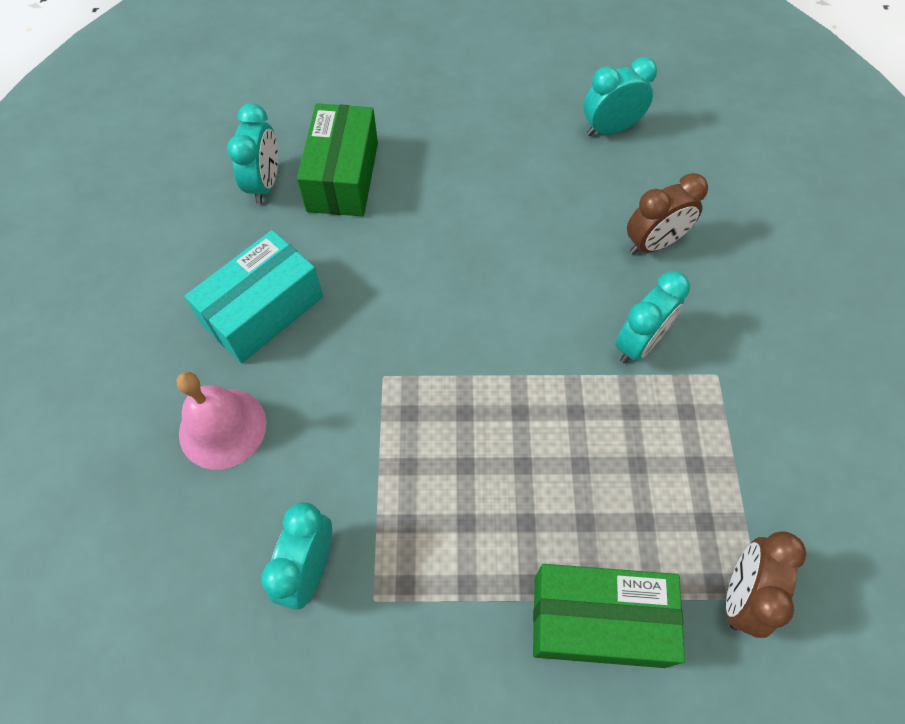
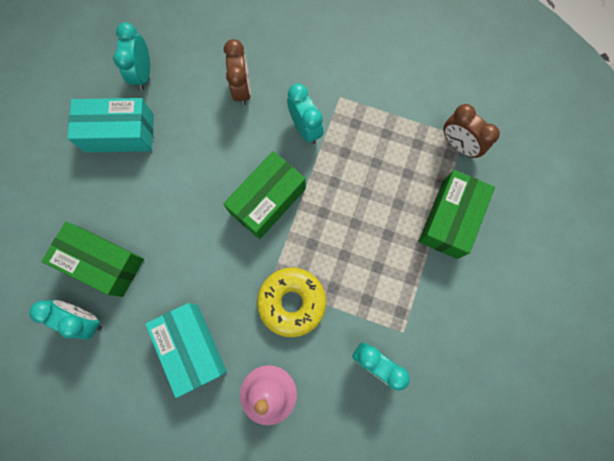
camera: 70 degrees left, 15 degrees up
none -> turquoise box [67,98,154,153]
none -> green box [223,151,306,239]
none -> yellow donut [257,267,326,337]

